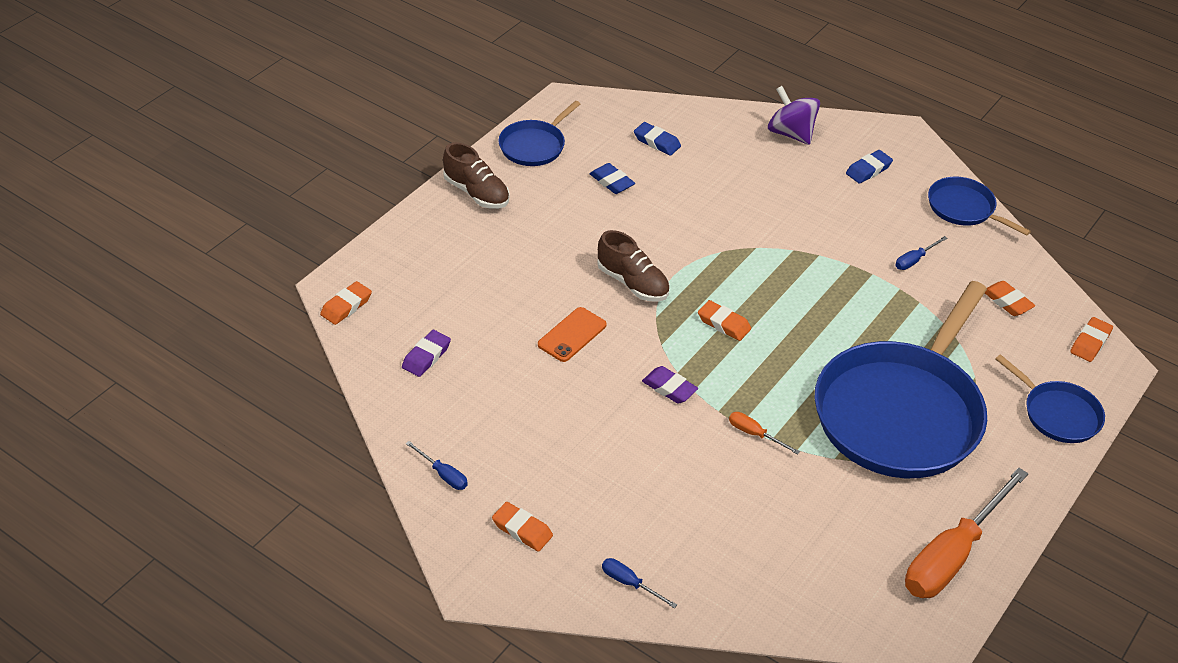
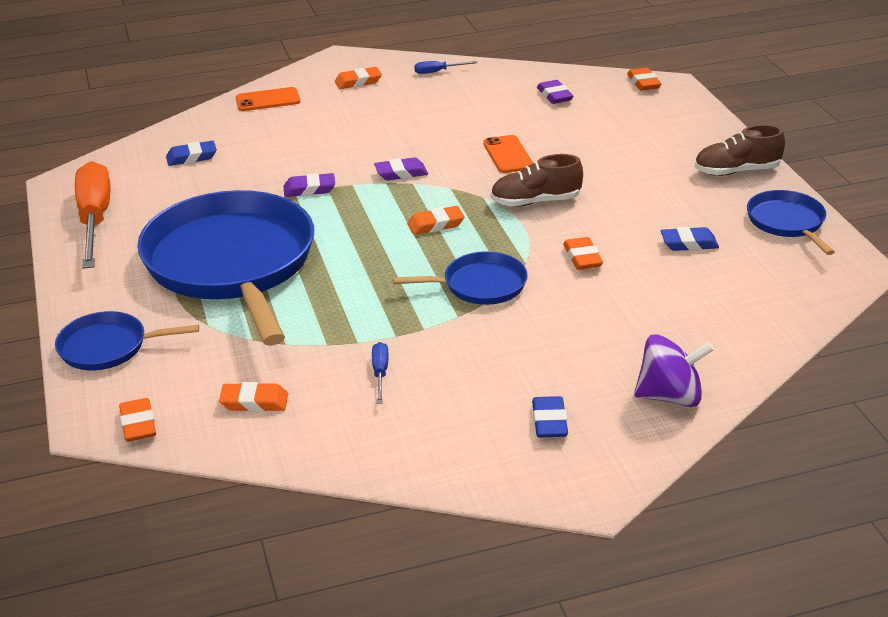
camera: 130 degrees right, 10 degrees down
blue screwdriver [602,558,677,608] -> orange phone [236,87,300,111]
blue eraser [634,122,681,156] -> blue eraser moved to [166,141,217,166]
orange screwdriver [729,412,800,455] -> purple eraser [283,173,335,197]
blue pan [928,177,1031,236] -> blue pan moved to [393,251,528,305]
none -> orange eraser [563,237,603,270]

